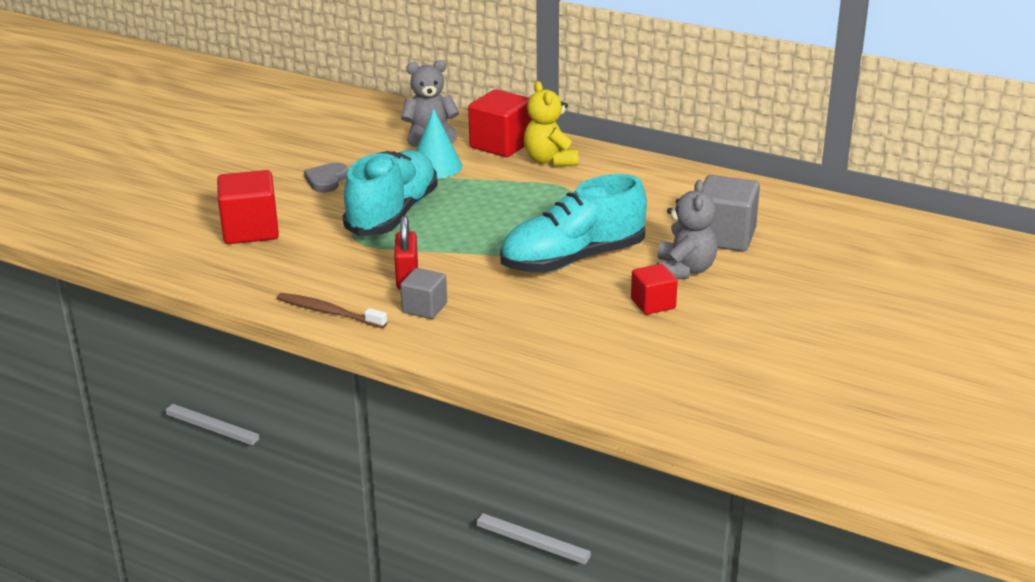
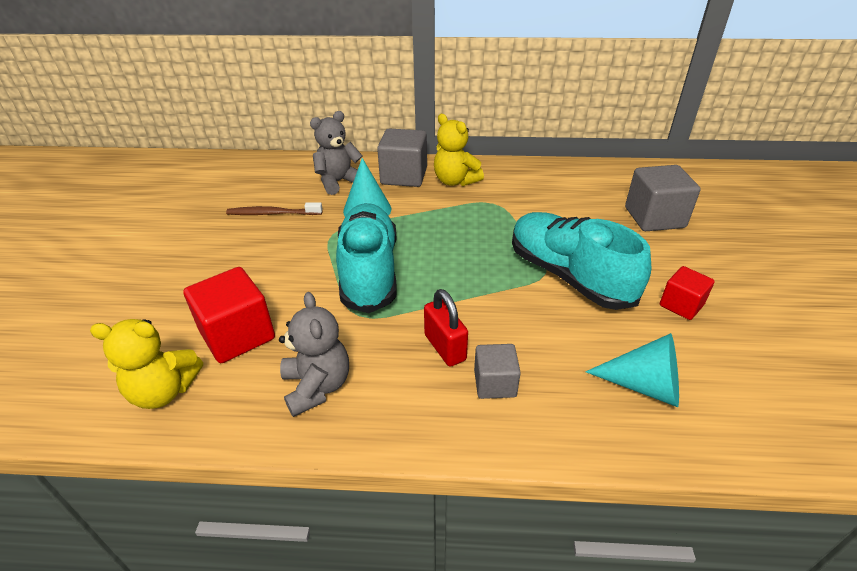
camera: 25 degrees left, 10 degrees up
brown toothbrush [277,293,387,328] -> brown toothbrush moved to [226,202,322,215]
grey heart [304,163,348,192] -> none
red cube [468,89,532,157] -> grey cube [377,128,427,187]
turquoise shoe [500,174,647,273] -> turquoise shoe turned 105 degrees clockwise [512,212,651,310]
grey teddy bear [657,180,718,279] -> grey teddy bear moved to [279,292,349,417]
none -> yellow teddy bear [90,319,203,409]
none -> turquoise cone [585,333,679,407]

